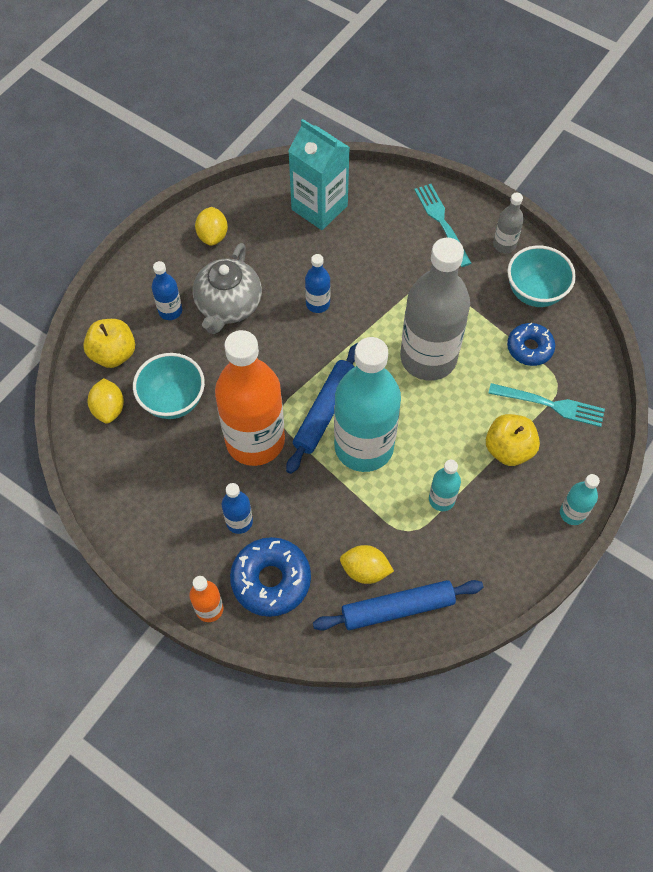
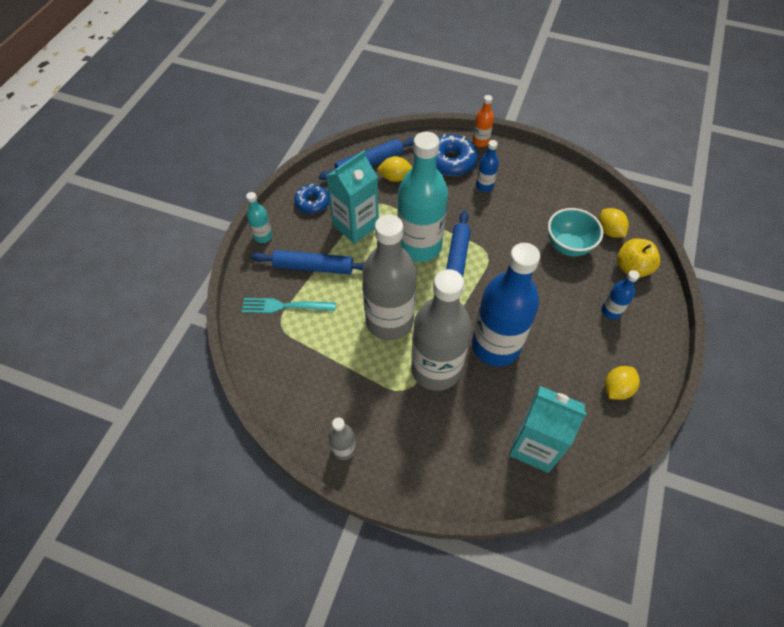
camera: 165 degrees right, 5 degrees down
grey teapot [193,243,262,334] -> none
yellow lemon [195,207,228,246] -> yellow lemon turned 60 degrees clockwise [605,366,640,400]
orange bottle [215,330,285,466] -> none
blue bottle [305,254,330,313] -> blue bottle [472,243,540,367], size x2.29
turquoise fork [414,184,471,267] -> none
turquoise bottle [429,460,461,511] -> turquoise carton [326,150,379,244]
yellow apple [486,414,540,466] -> blue rolling pin [251,250,365,274]
blue donut [507,323,555,366] -> blue donut moved to [294,184,330,214]
turquoise bowl [508,245,576,307] -> none
none -> grey bottle [411,269,472,391]

